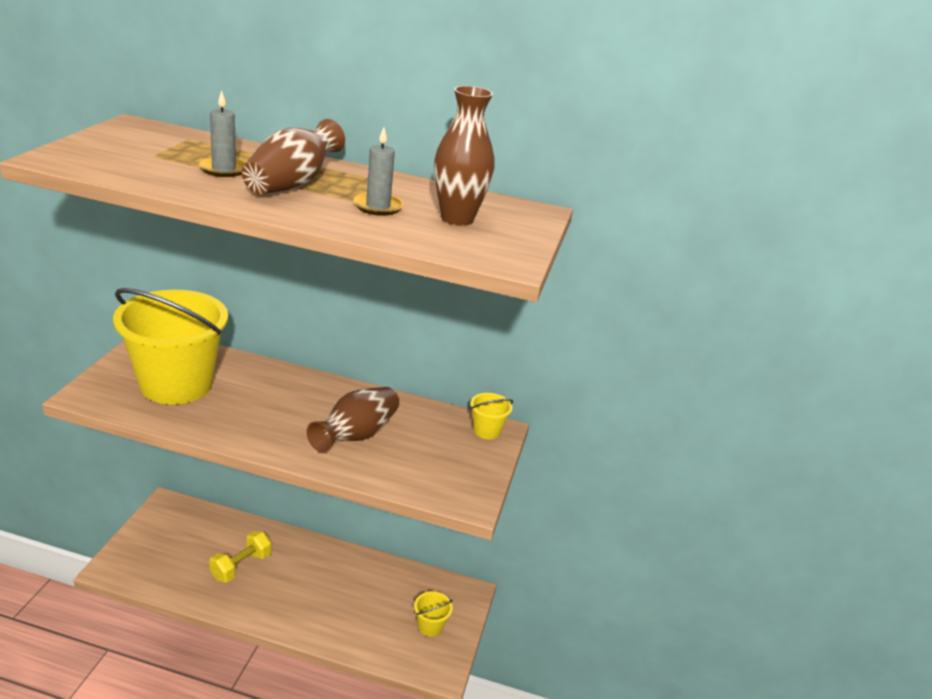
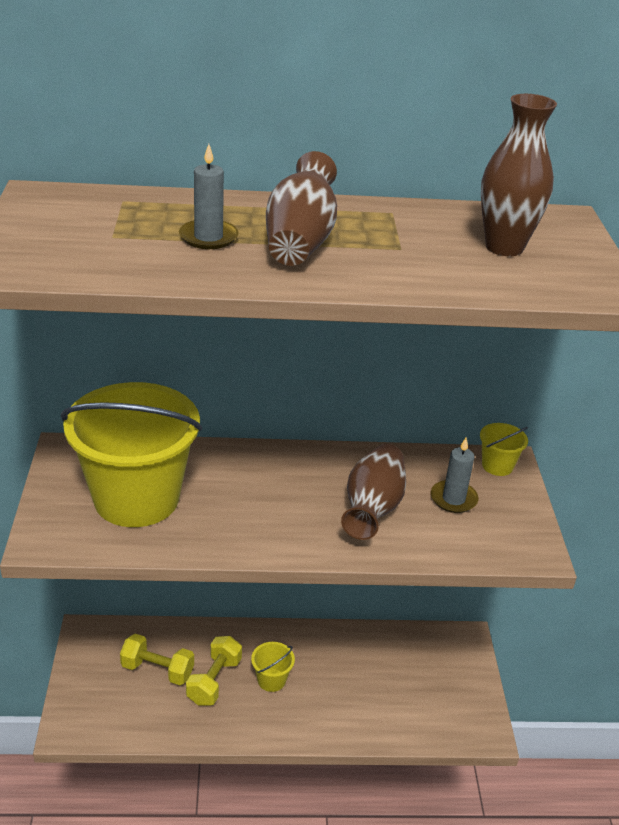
camera: 15 degrees left, 5 degrees up
grey candle [354,127,403,216] -> grey candle moved to [431,438,479,513]
yellow bucket [414,591,453,637] -> yellow bucket moved to [251,642,295,692]
none -> yellow dumbbell [120,634,194,685]

